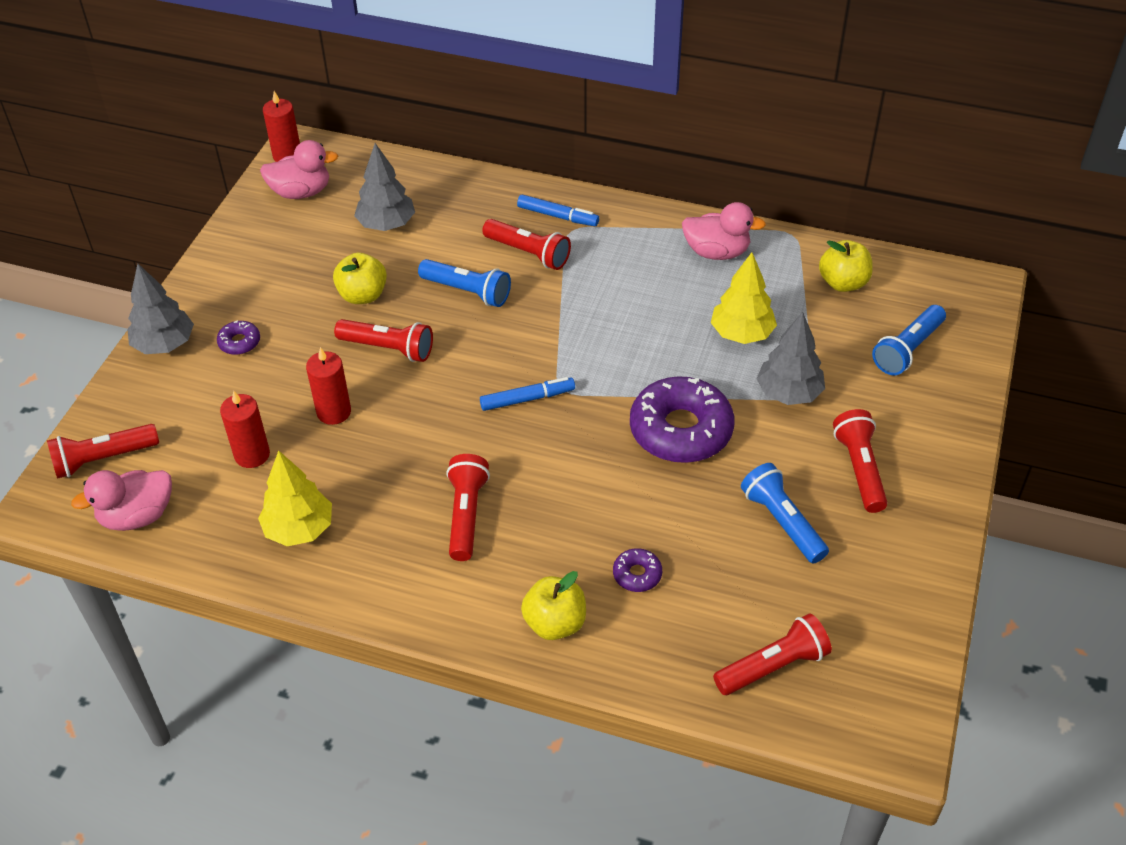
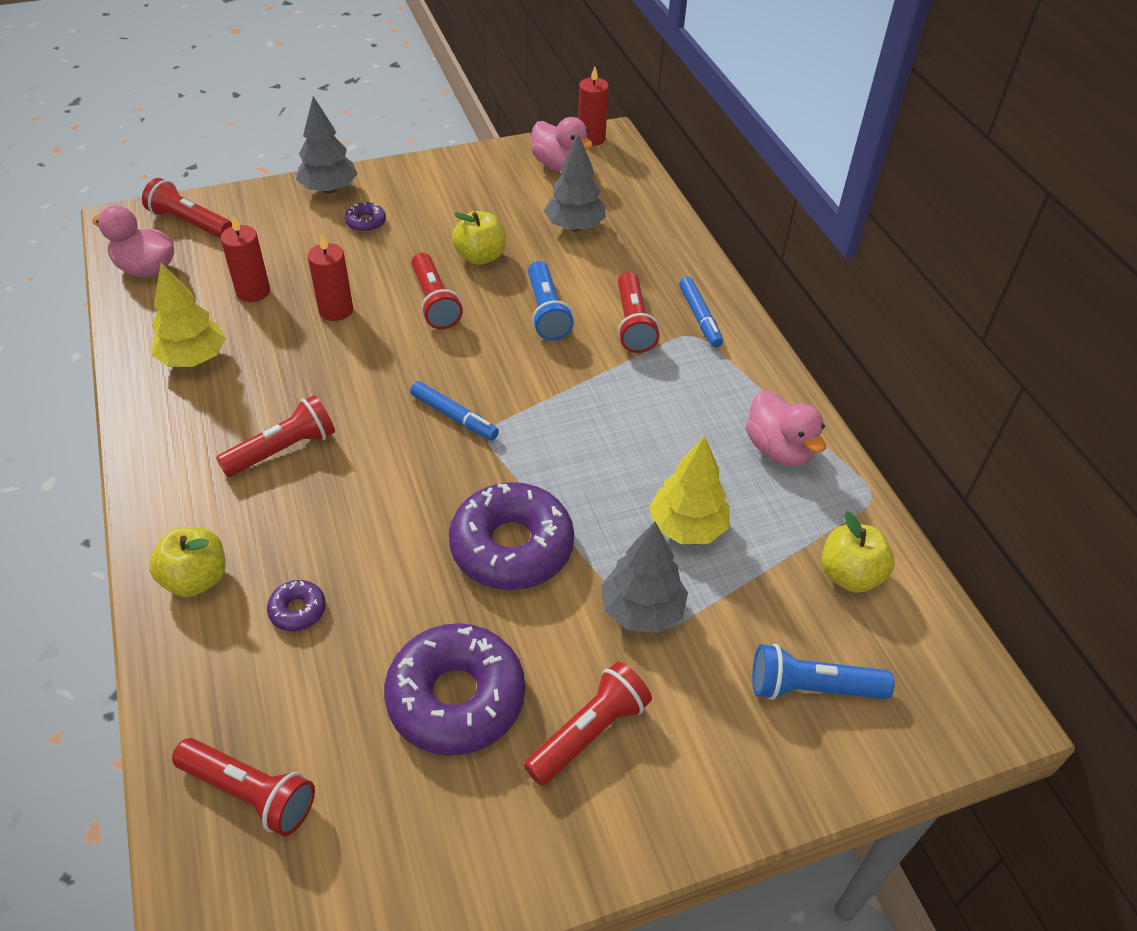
camera: 50 degrees right, 0 degrees up
blue flashlight [741,463,829,564] -> purple donut [384,623,525,756]

